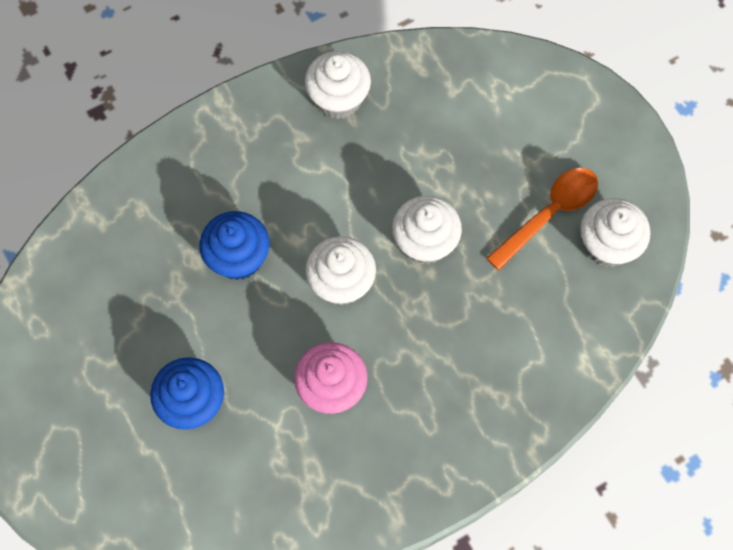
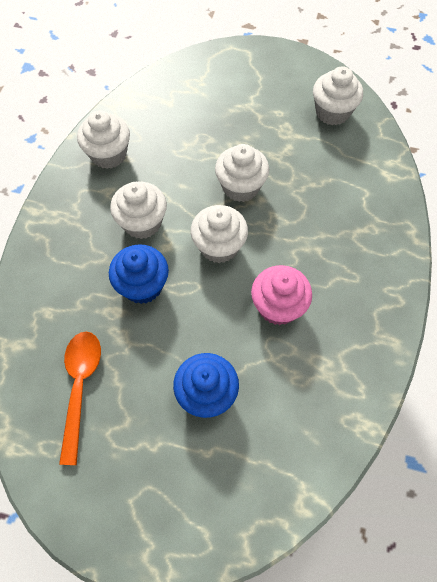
camera: 45 degrees left, 5 degrees down
orange spoon [486,168,598,270] -> orange spoon moved to [59,332,101,465]
none -> white cupcake [110,182,167,239]

